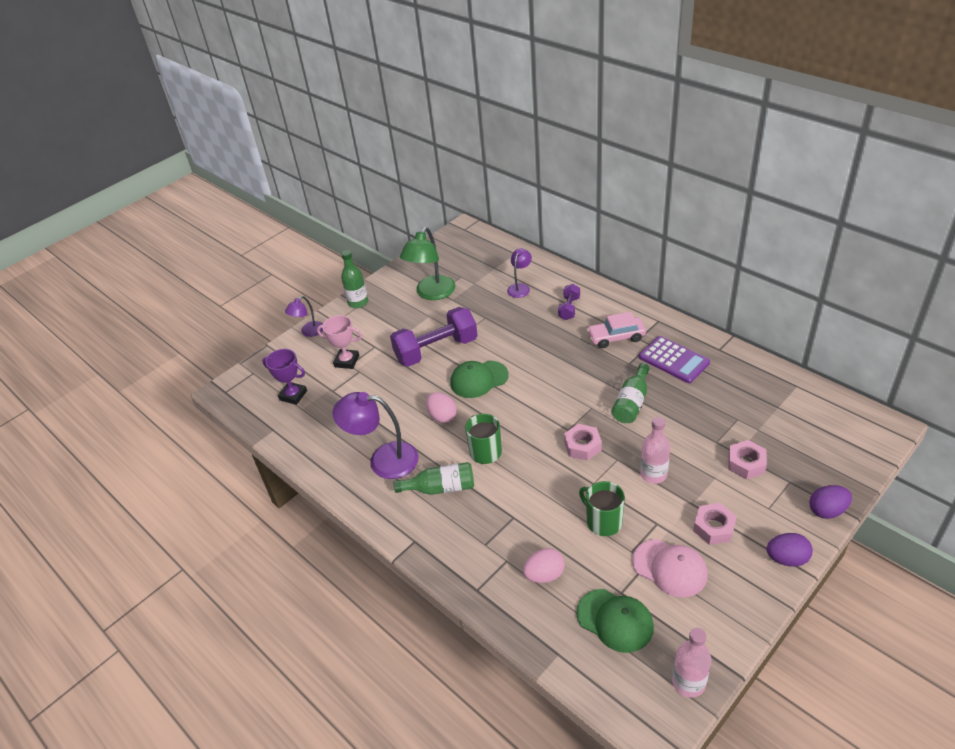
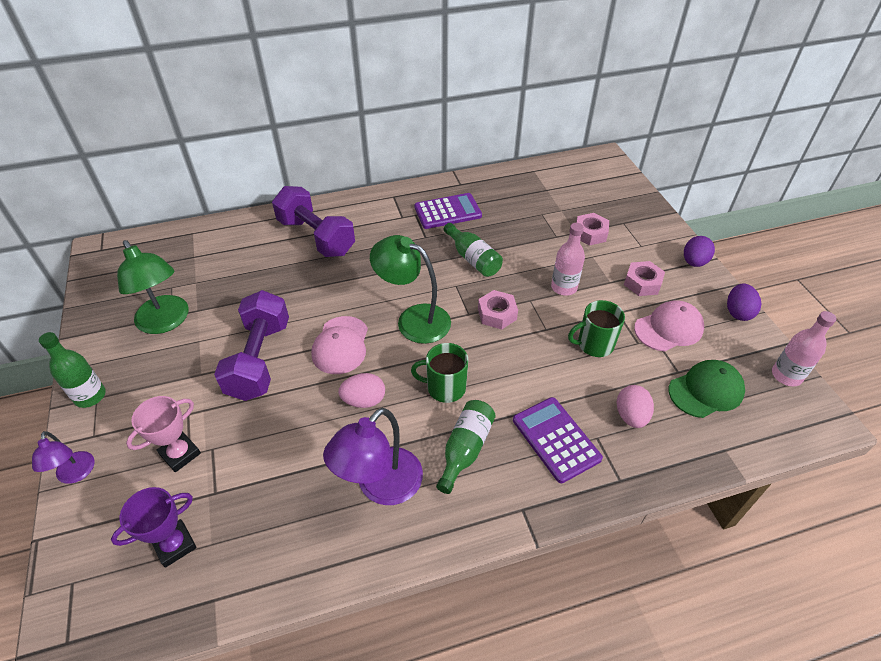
camera: 65 degrees left, 5 degrees up
green cap [450,360,509,398] -> pink cap [311,316,368,374]
purple lamp [507,248,532,298] -> none
purple dumbbell [558,284,580,320] -> purple dumbbell [272,186,355,257], size x2.02
pink car [587,312,646,348] -> none
purple egg [809,485,852,519] -> purple egg moved to [727,283,761,321]
none -> green lamp [370,235,451,344]
none -> purple calculator [513,397,603,483]

